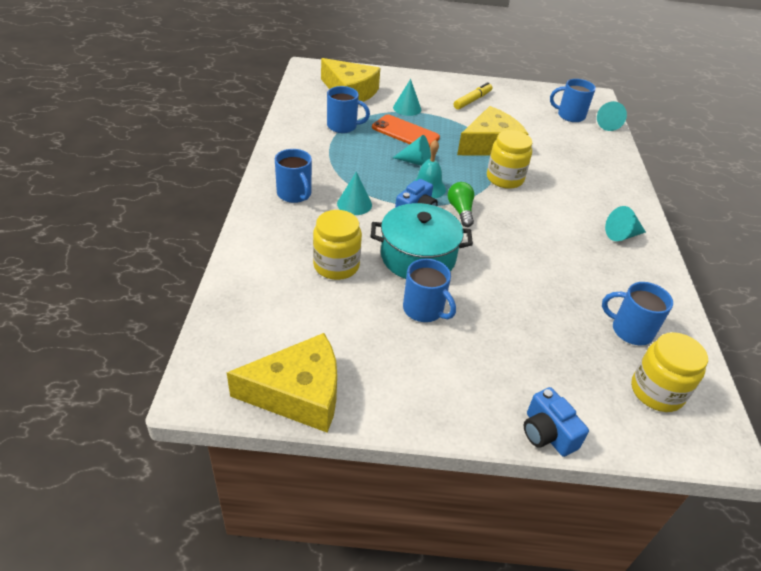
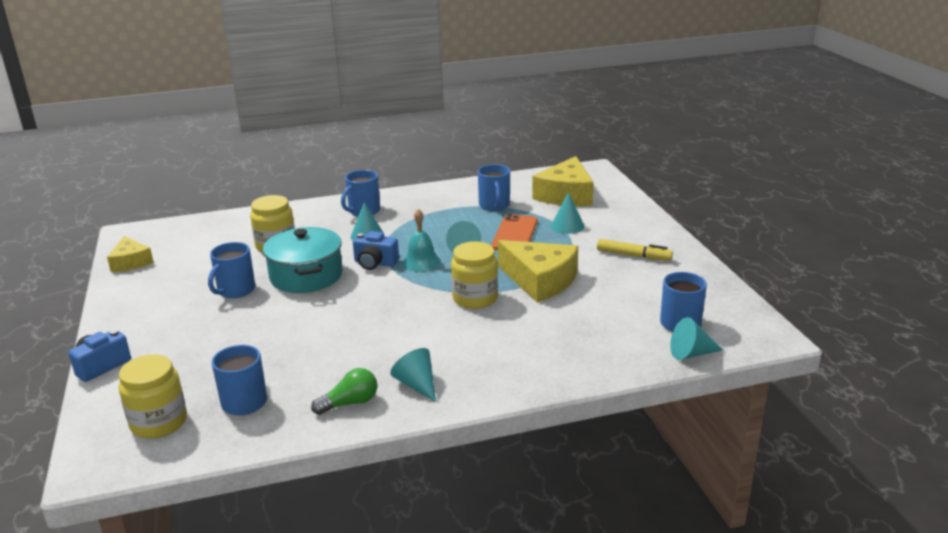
camera: 75 degrees right, 15 degrees down
yellow cheese [227,333,337,432] -> yellow cheese [107,236,154,272], size x0.59
green light bulb [448,182,474,227] -> green light bulb moved to [311,368,377,415]

